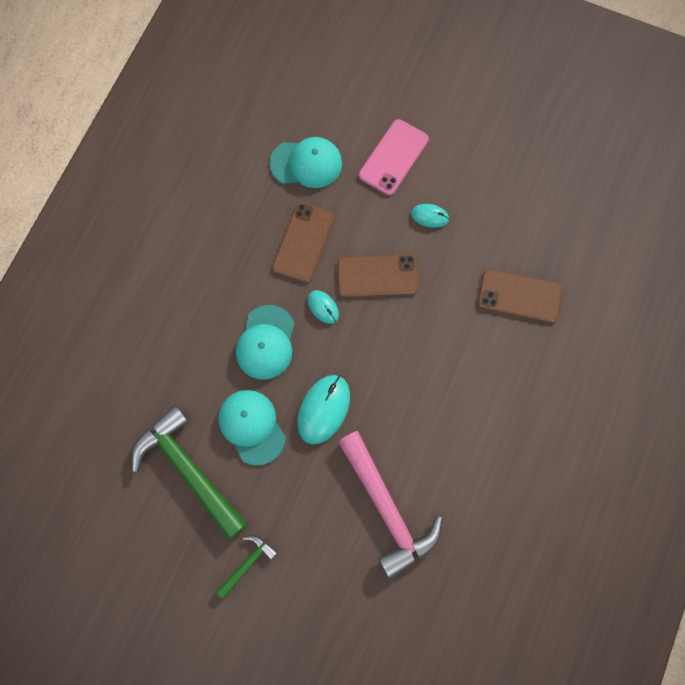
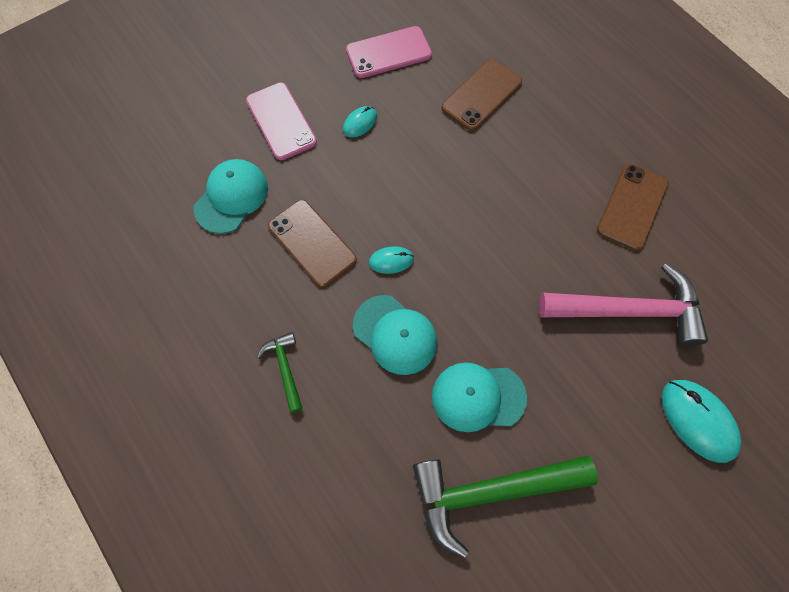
camera: 60 degrees left, 5 degrees down
green hammer [216,535,278,599] -> green hammer moved to [257,332,303,413]
turquoise mouse [297,375,350,445] -> turquoise mouse moved to [662,380,741,463]
brown phone [337,254,419,298] -> brown phone moved to [597,164,669,251]
none -> pink phone [346,26,432,78]

